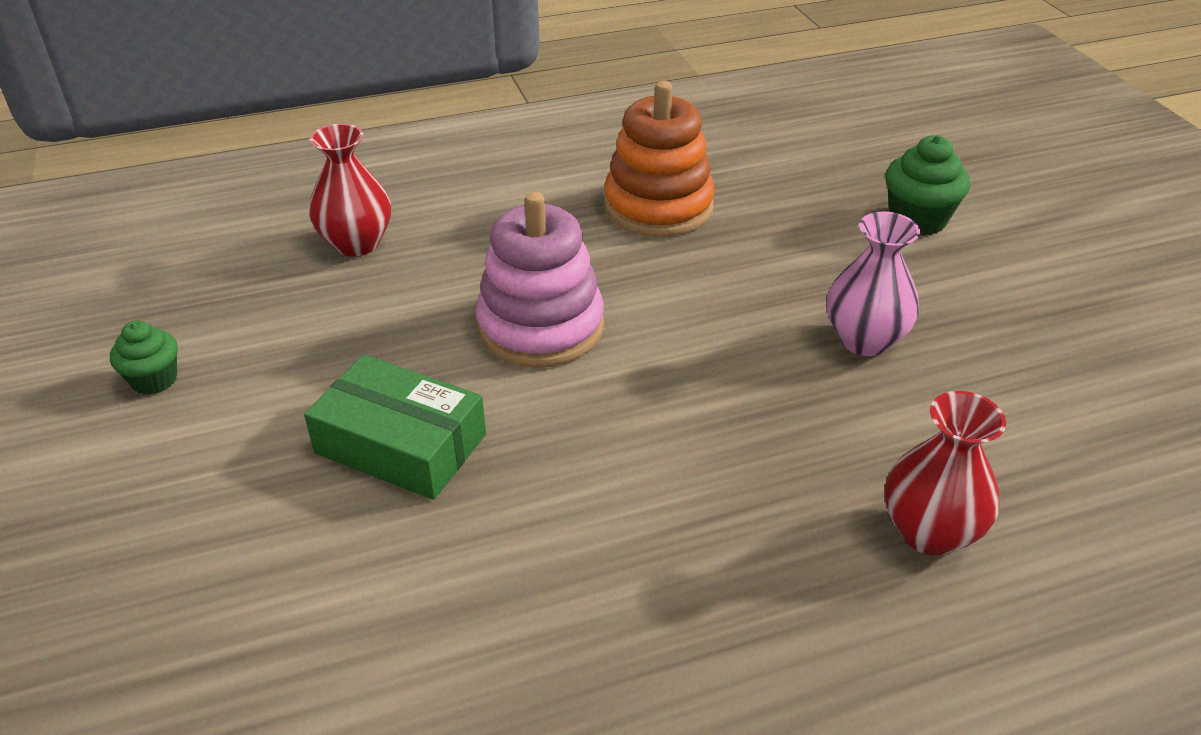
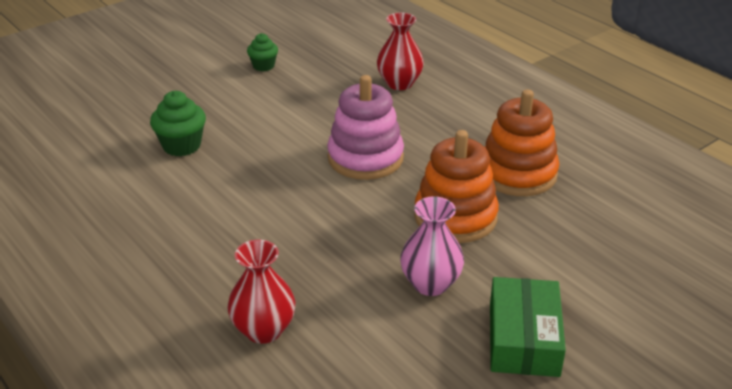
camera: 70 degrees right, 5 degrees down
green box [304,354,486,500] -> green box moved to [490,277,566,377]
green cupcake [885,135,970,236] -> green cupcake moved to [150,91,206,157]
none -> orange stacking toy [414,130,499,243]

